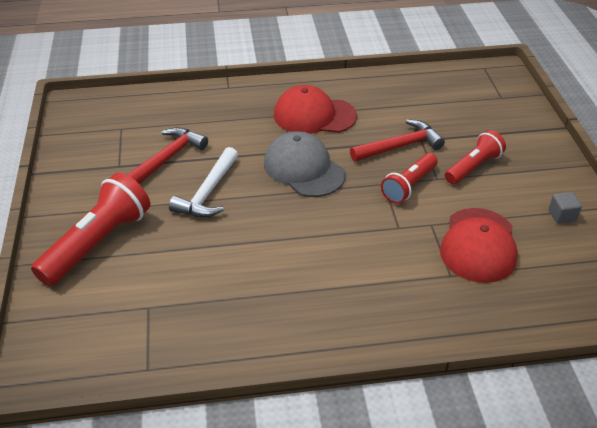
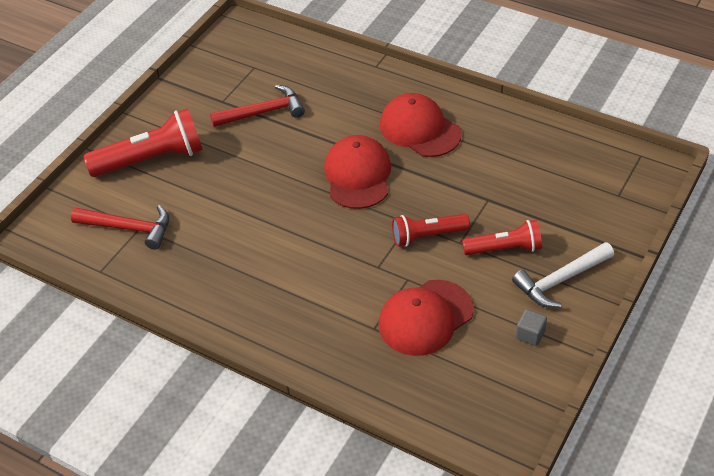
camera: 40 degrees right, 5 degrees up
white hammer [169,147,238,217] -> white hammer moved to [512,242,614,308]
grey cap [264,131,346,197] -> red cap [324,135,391,209]
red hammer [350,119,445,162] -> red hammer moved to [71,205,169,250]

